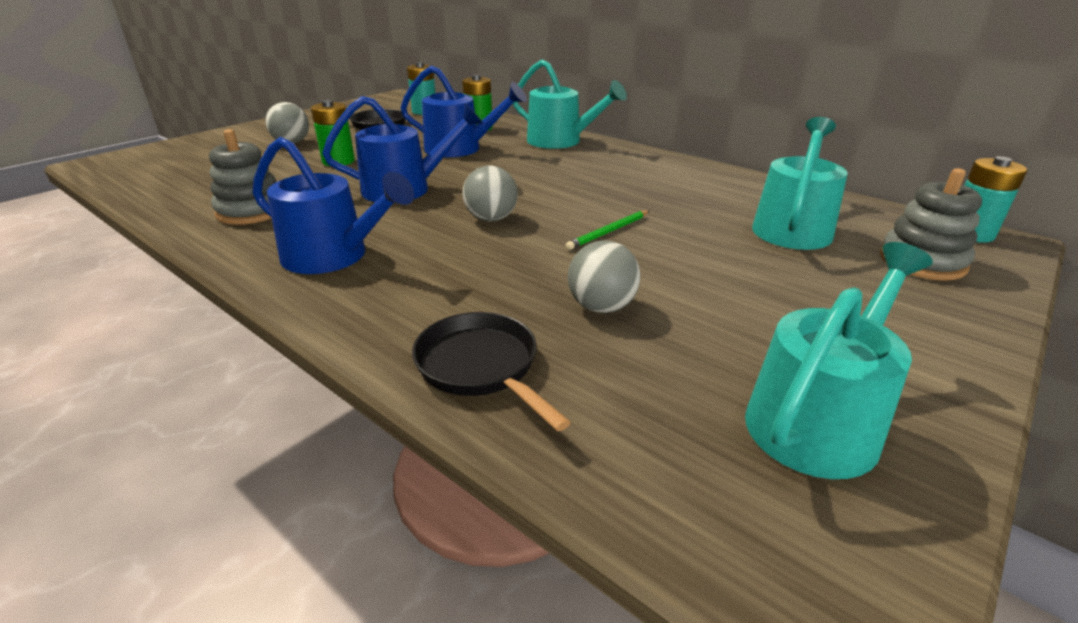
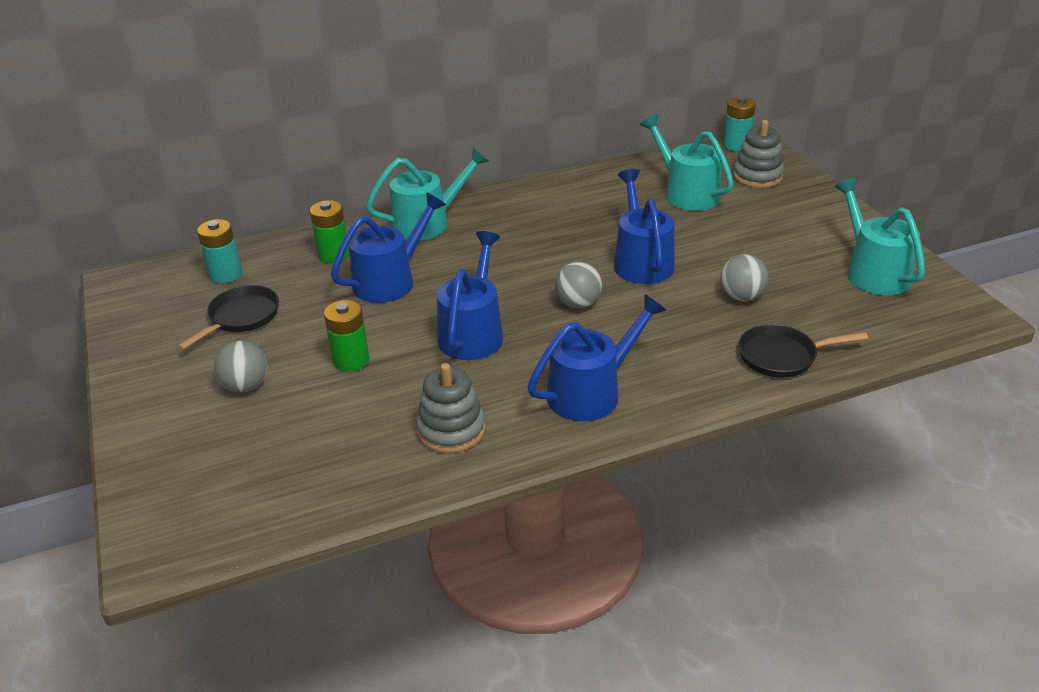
camera: 60 degrees left, 5 degrees up
green pencil [566,210,649,250] -> blue watering can [614,169,675,284]

